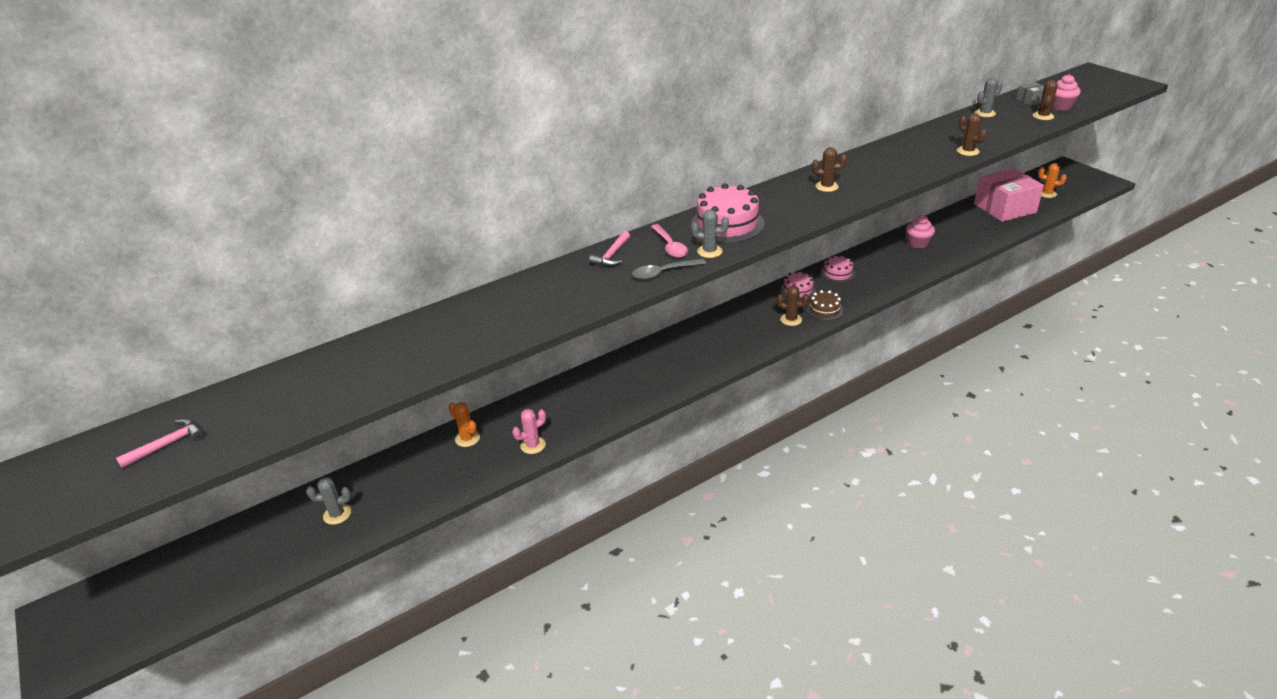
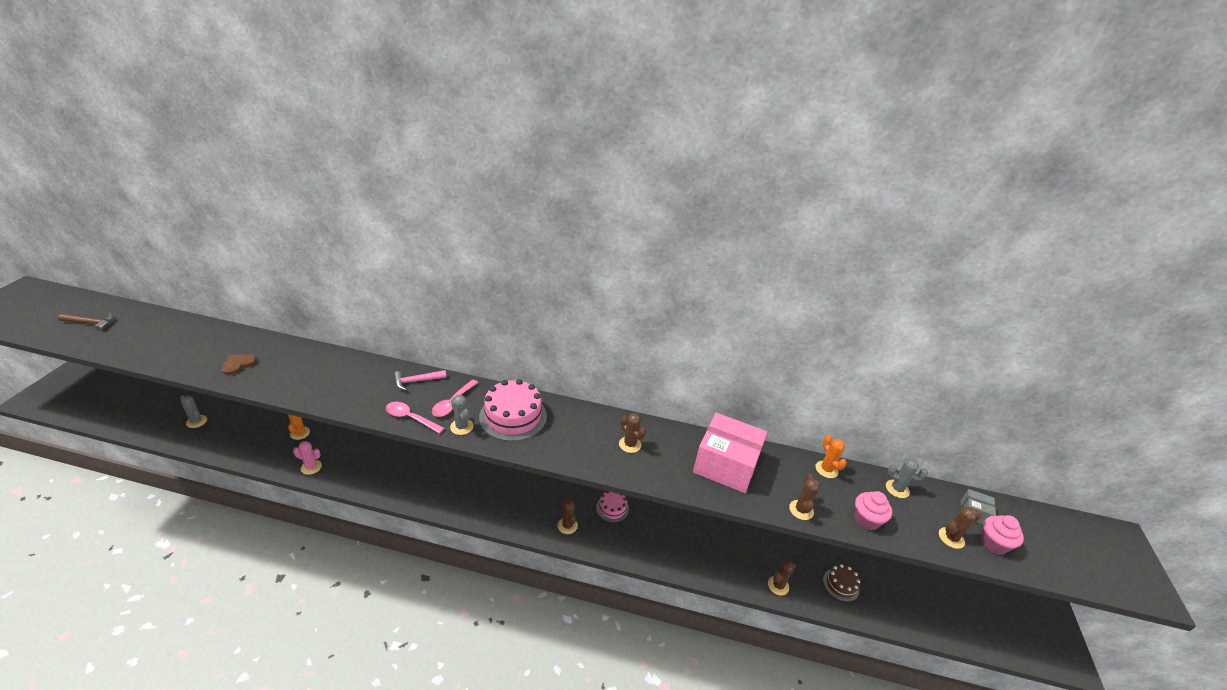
camera: 40 degrees right, 0 degrees up
pink hammer [116,419,204,468] -> brown hammer [58,313,114,331]
grey spoon [632,258,706,280] -> pink spoon [386,402,444,434]
brown cake [807,290,843,321] -> brown cake moved to [823,564,860,602]
pink cake [821,255,855,283] -> none
pink cupcake [906,215,935,249] -> pink cupcake moved to [854,491,892,530]
pink box [974,168,1044,222] -> pink box moved to [693,413,767,493]
orange cactus [1038,163,1067,198] -> orange cactus moved to [816,435,847,478]
none -> brown heart [222,354,257,375]
none -> brown cactus [768,560,796,595]

